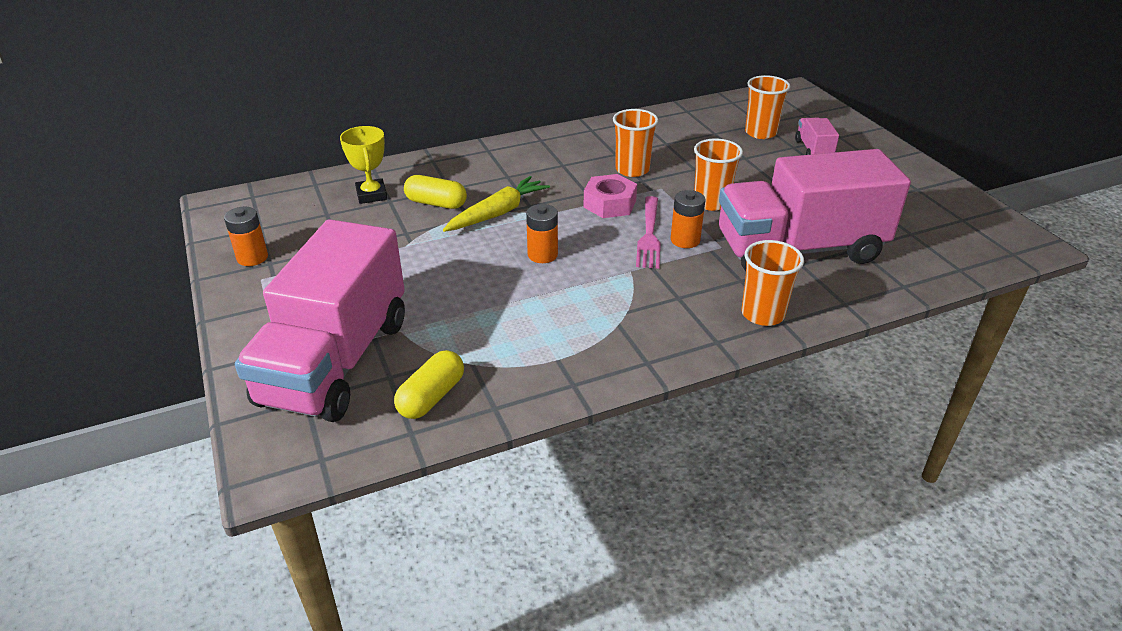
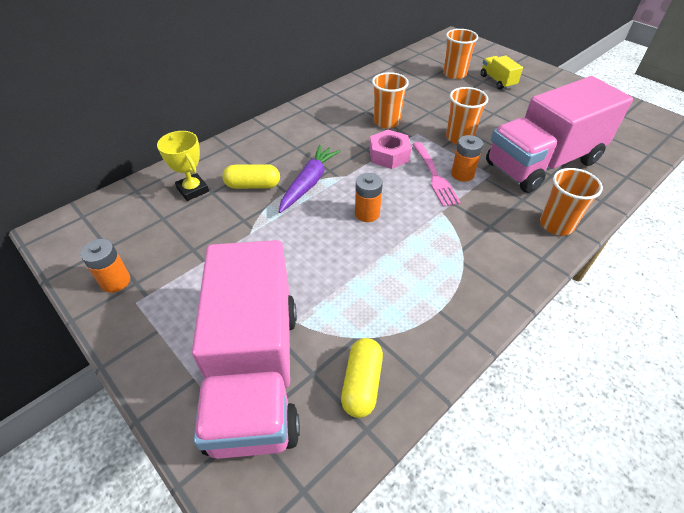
camera: 20 degrees left, 10 degrees up
yellow carrot [443,176,550,232] -> purple carrot [279,145,340,213]
pink truck [795,118,839,155] -> yellow truck [481,56,523,90]

